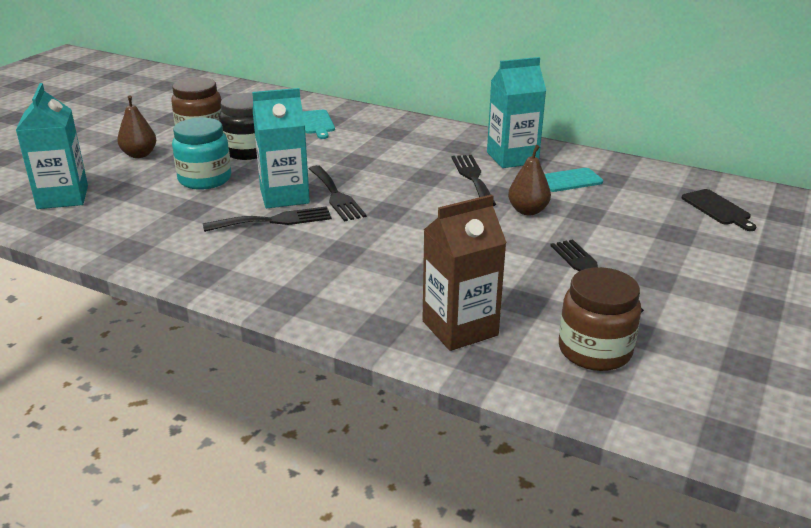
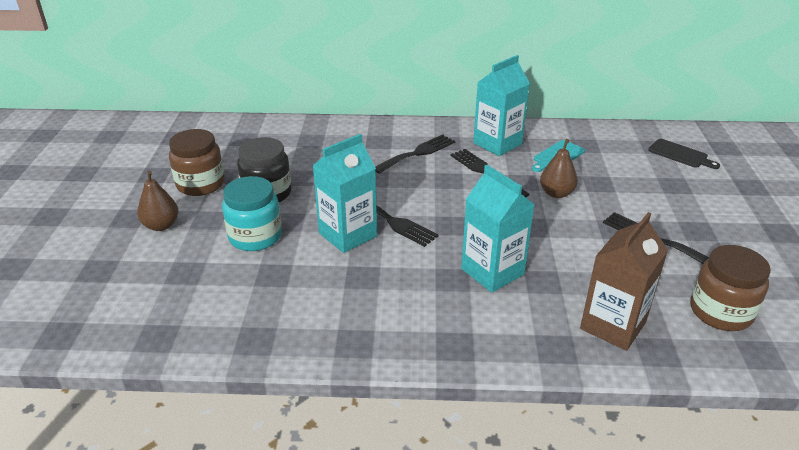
camera: 25 degrees left, 5 degrees up
turquoise carton [16,83,88,209] -> turquoise carton moved to [461,165,535,293]
black fork [203,206,332,232] -> black fork moved to [375,134,455,174]
turquoise cutting board [303,110,335,139] -> none

